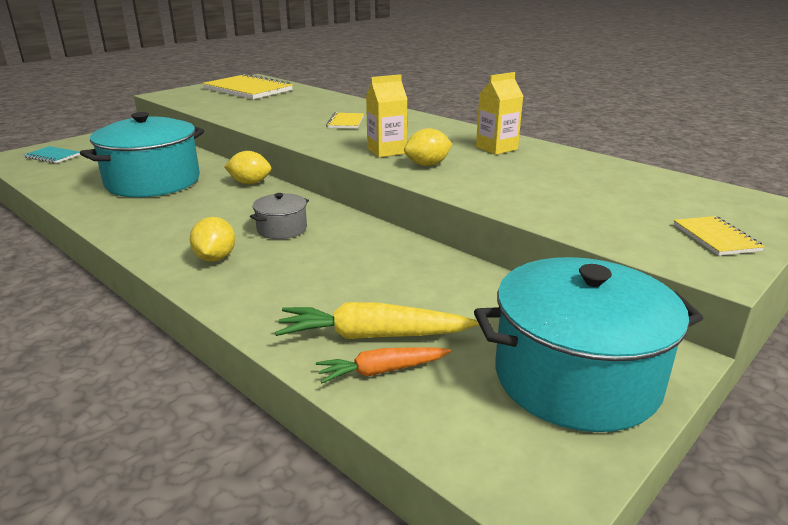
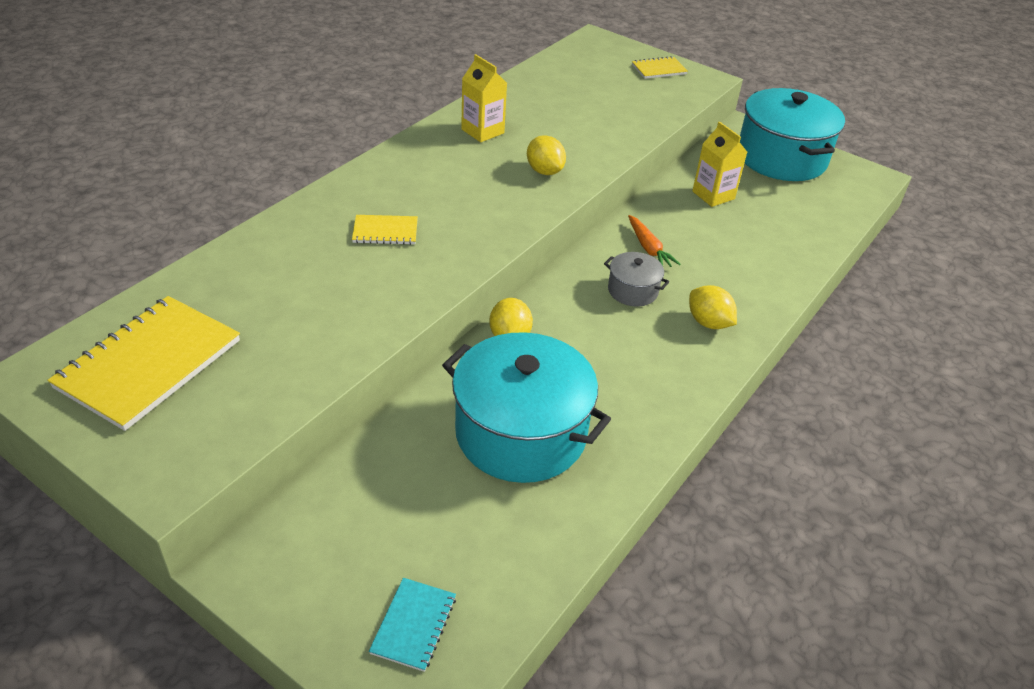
camera: 100 degrees left, 15 degrees up
yellow lemon [190,217,235,262] -> yellow lemon turned 60 degrees clockwise [689,285,737,329]
yellow carrot [275,302,479,339] -> none
orange carrot [316,347,451,383] -> orange carrot moved to [628,215,680,267]
yellow carton [366,74,407,157] -> yellow carton moved to [692,122,747,207]

